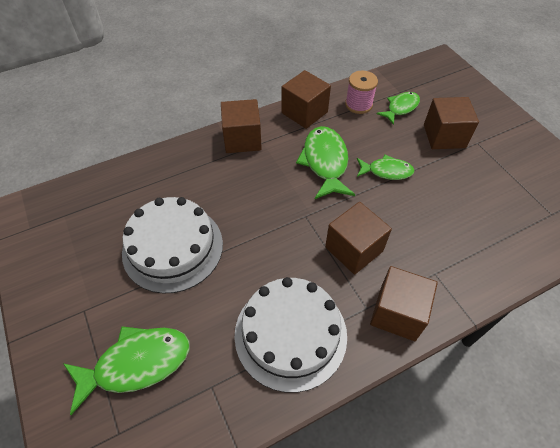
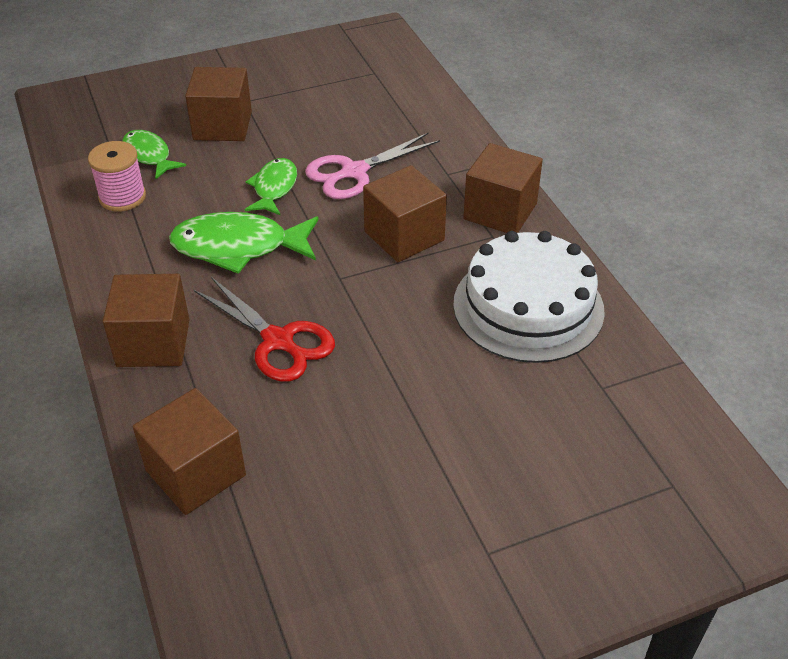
camera: 85 degrees left, 10 degrees down
green fish [63,326,190,415] -> none
white cake [122,197,223,294] -> none
brown cube [281,70,331,129] -> brown cube moved to [133,388,246,515]
none -> red scissors [194,277,335,382]
none -> pink scissors [305,133,440,199]

